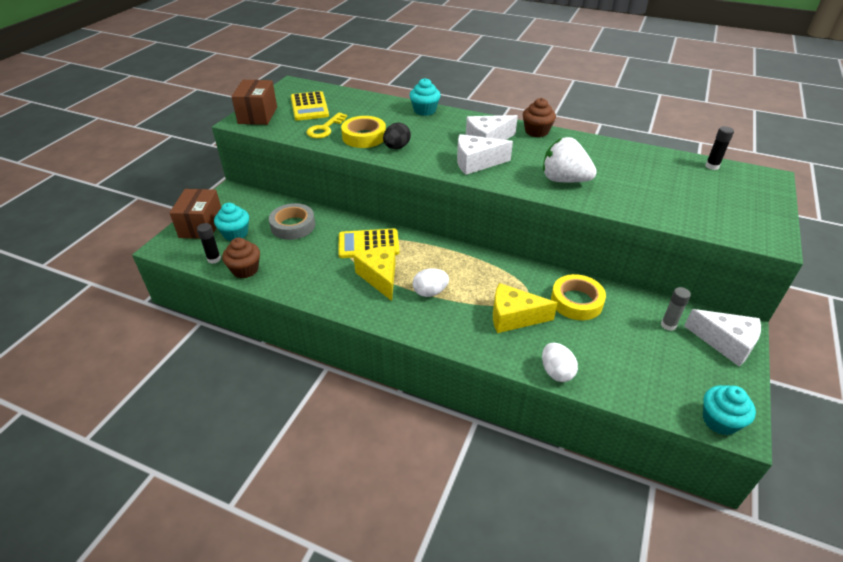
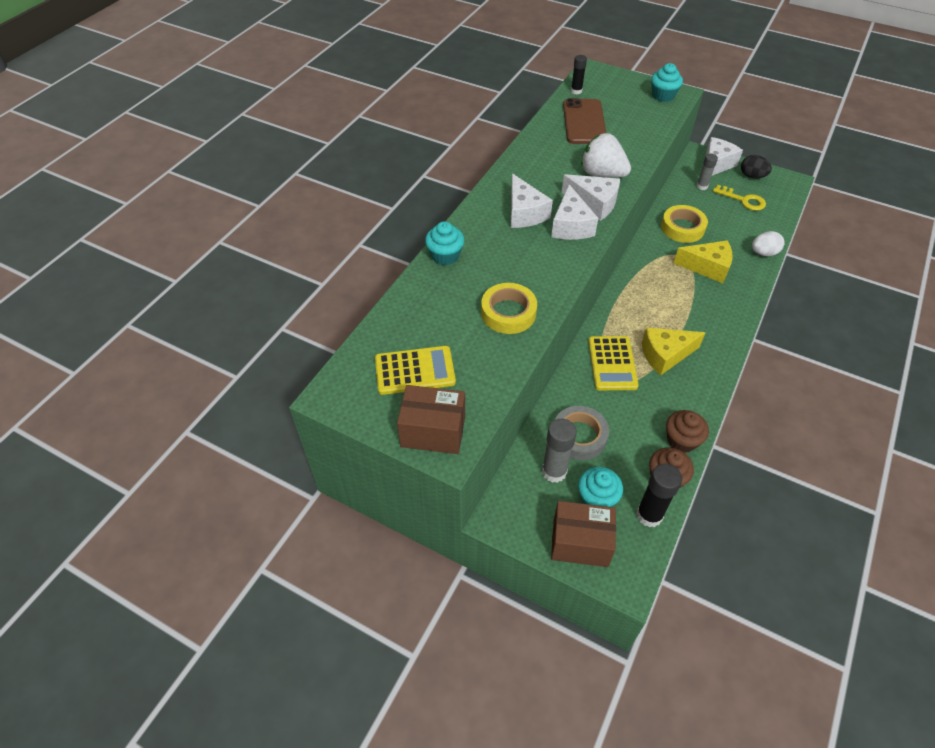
camera: 85 degrees left, 10 degrees up
black glue stick [197,223,221,264] -> black glue stick [636,463,682,528], size x1.60
yellow key [306,112,347,138] -> yellow key moved to [713,185,766,211]
black egg [383,123,411,149] -> black egg moved to [741,155,772,178]
white egg [412,268,449,297] -> none
yellow cheese [493,283,558,333] -> yellow cheese turned 90 degrees counterclockwise [673,240,733,283]
brown cupcake [523,98,556,137] -> brown cupcake moved to [666,410,709,453]
white strawberry [543,137,597,183] -> white strawberry turned 90 degrees clockwise [581,133,631,178]
turquoise cupcake [703,385,756,435] -> turquoise cupcake moved to [651,63,683,102]
none -> grey glue stick [542,419,577,483]
none -> white cheese [562,174,620,221]
none -> brown phone [563,98,606,144]

